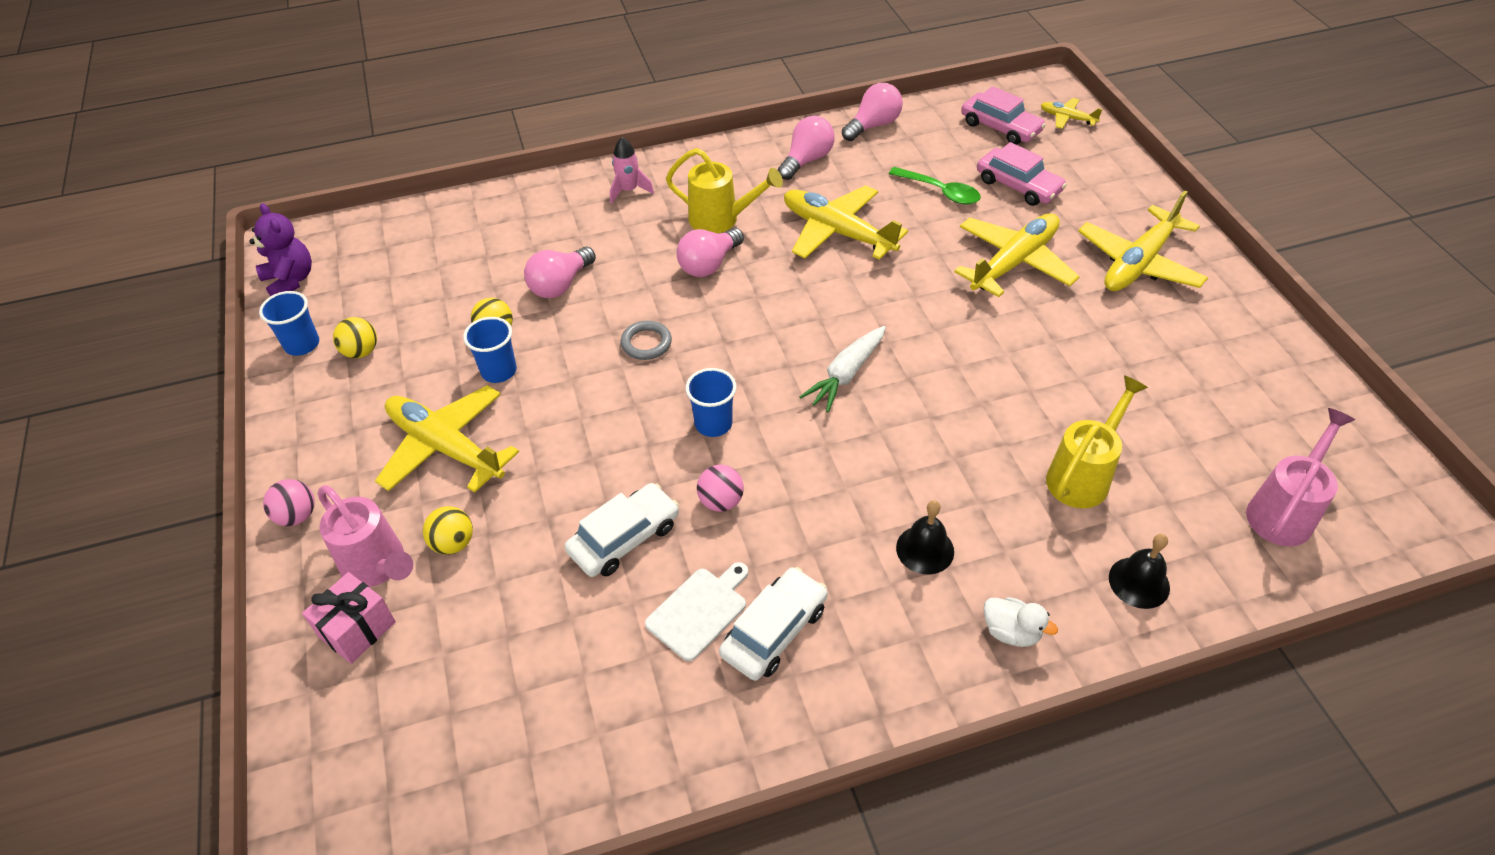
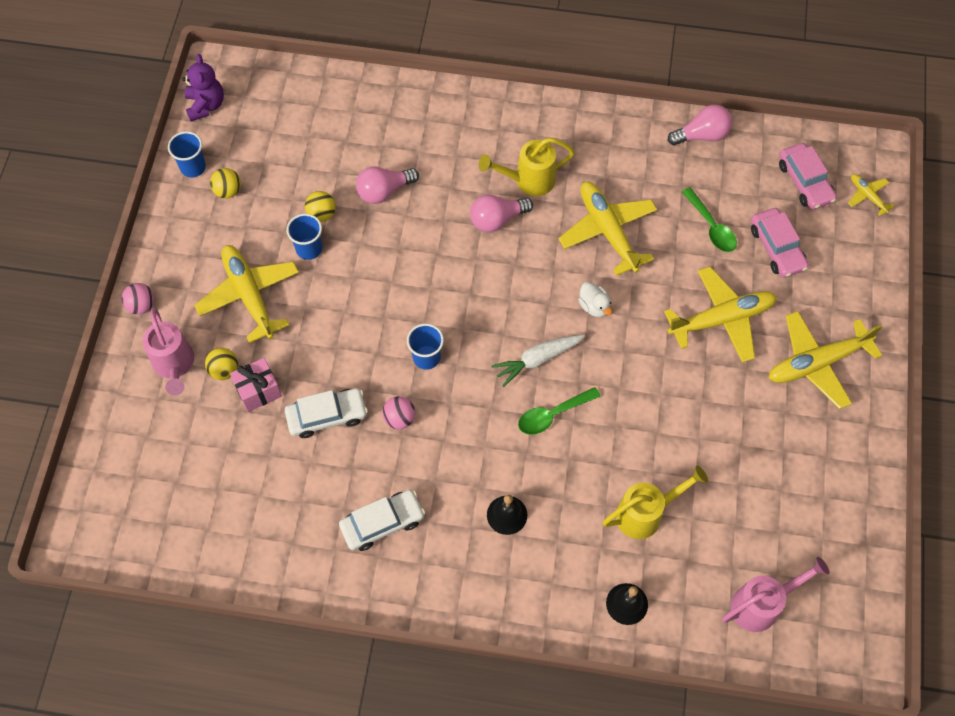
camera: 25 degrees right, 15 degrees up
pink gift [302,572,396,664] -> pink gift moved to [230,358,282,412]
pink rocket [610,137,654,204] -> none
grey ring [621,321,672,360] -> none
white cutting board [645,562,748,661] -> none
yellow watering can [666,148,783,233] -> yellow watering can turned 120 degrees clockwise [479,138,575,196]
pink light bulb [778,116,835,180] -> none
white duck [983,597,1058,647] -> white duck moved to [578,282,612,317]
none -> green spoon [518,387,601,435]

